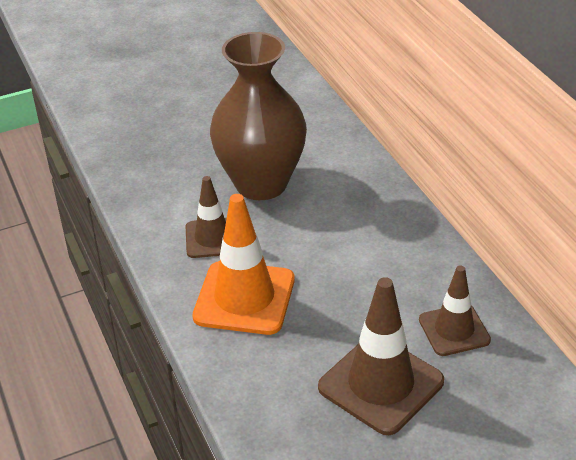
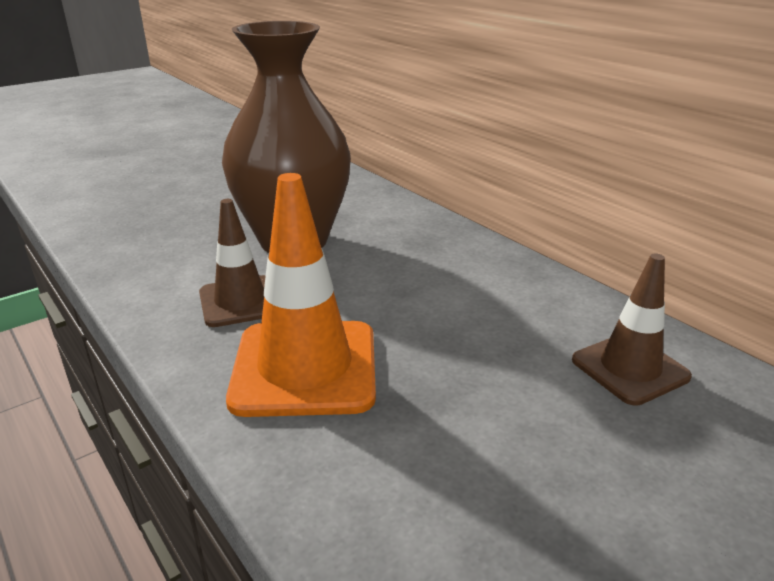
camera: 15 degrees left, 10 degrees down
brown traffic cone [318,277,444,435] -> none

